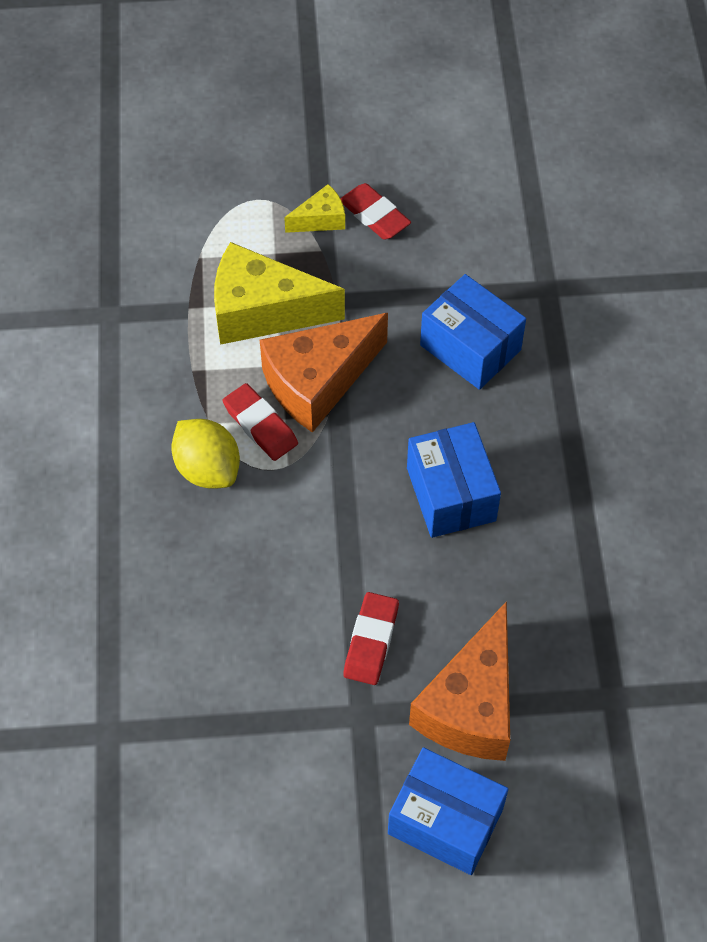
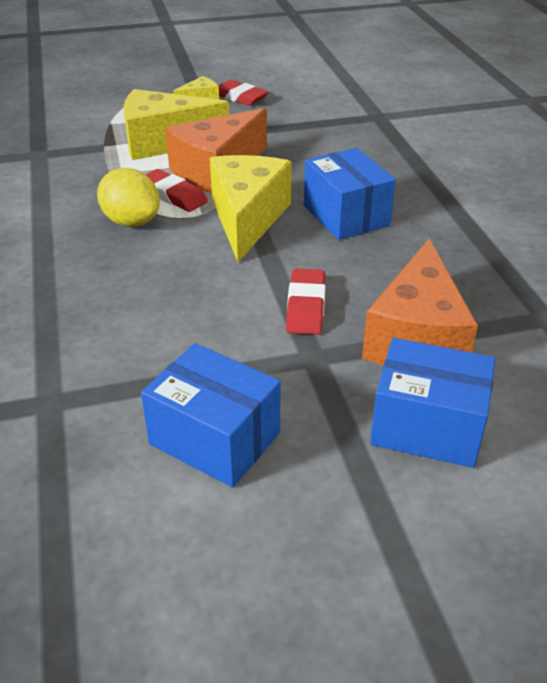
camera: 10 degrees left, 20 degrees down
blue box [420,274,526,390] -> blue box moved to [141,343,281,488]
none -> yellow cheese [210,155,292,262]

